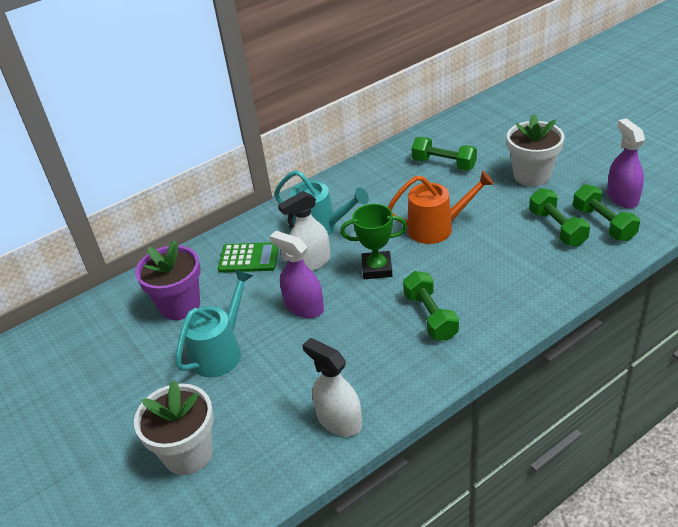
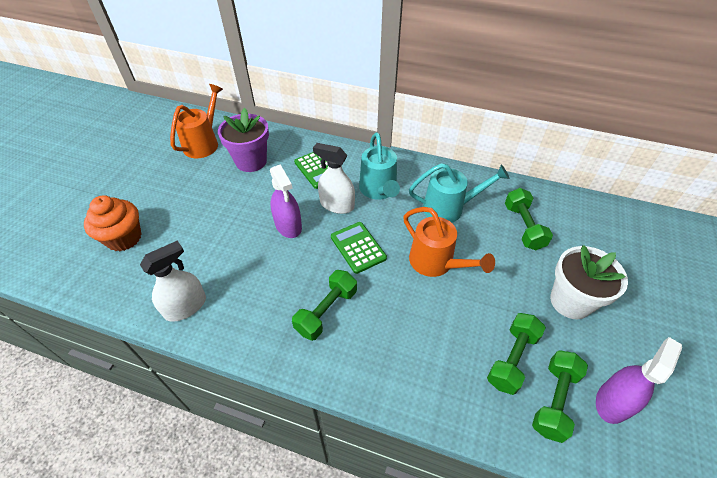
camera: 50 degrees right, 10 degrees up
white flower pot [134,380,214,475] -> orange cupcake [84,196,141,251]
turquoise watering can [175,269,253,378] -> turquoise watering can moved to [409,163,510,223]
purple spray bottle [270,231,324,318] -> purple spray bottle turned 150 degrees clockwise [270,164,302,238]
white spray bottle [302,338,362,436] -> white spray bottle turned 45 degrees clockwise [140,241,206,322]
green trophy [340,204,407,279] -> green calculator [331,222,387,274]
none -> orange watering can [170,84,223,158]

